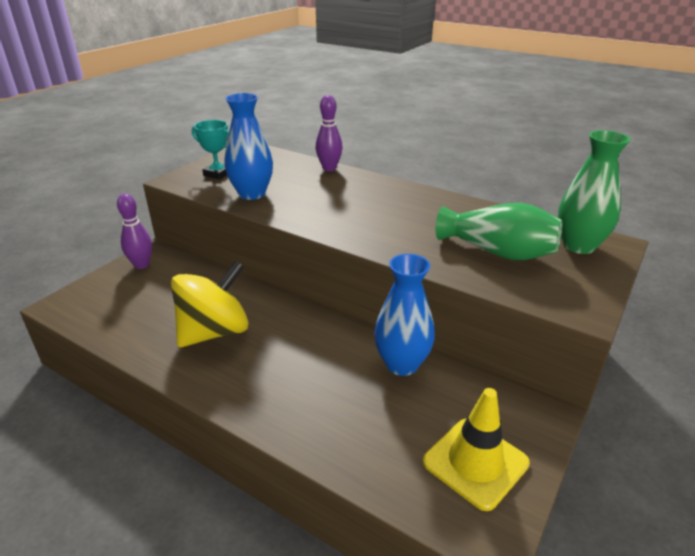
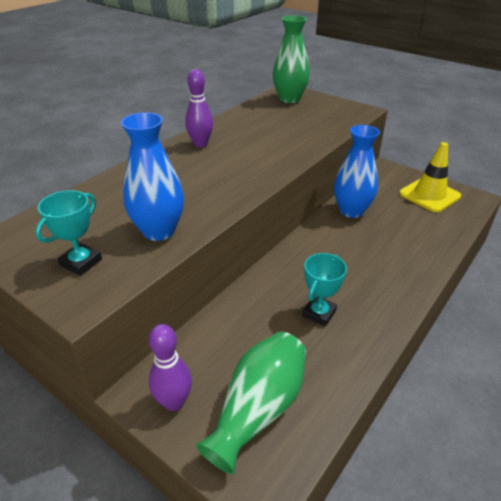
camera: 85 degrees left, 5 degrees up
yellow spinning top [171,260,249,348] -> turquoise trophy [302,253,347,326]
purple bowling pin [316,95,343,171] -> purple bowling pin moved to [185,69,213,148]
green vase [436,203,562,260] -> green vase moved to [196,332,306,474]

